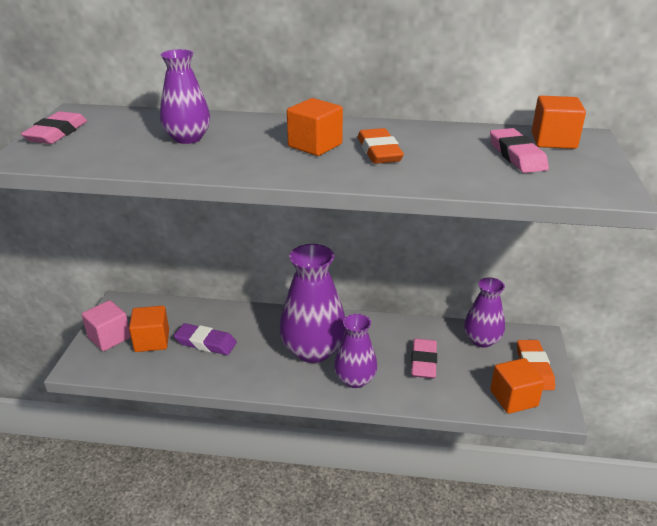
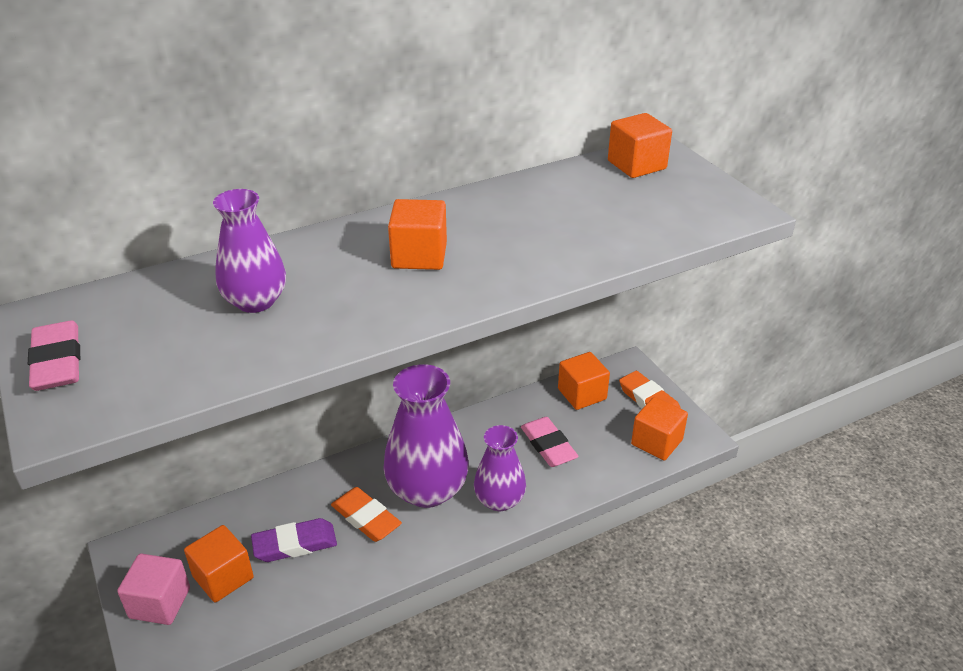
camera: 35 degrees left, 5 degrees up
orange eraser [358,128,404,164] -> orange eraser moved to [331,487,402,542]
purple vase [464,277,505,348] -> orange cube [558,352,610,410]
pink eraser [490,128,549,173] -> none

